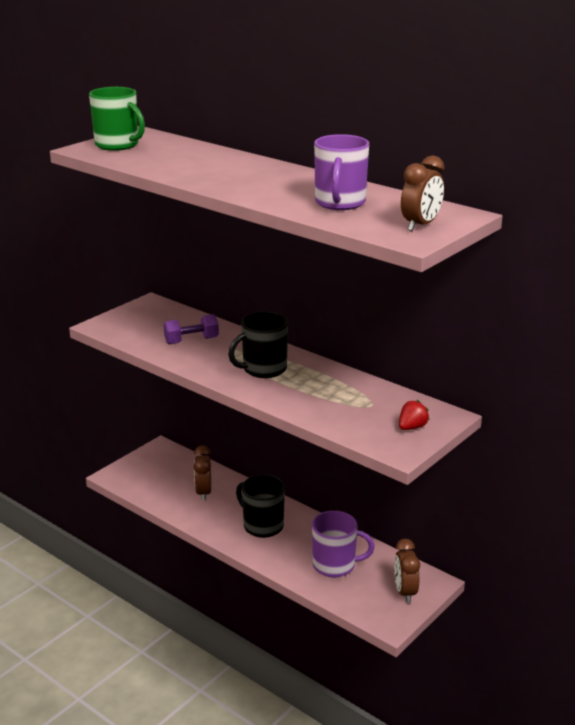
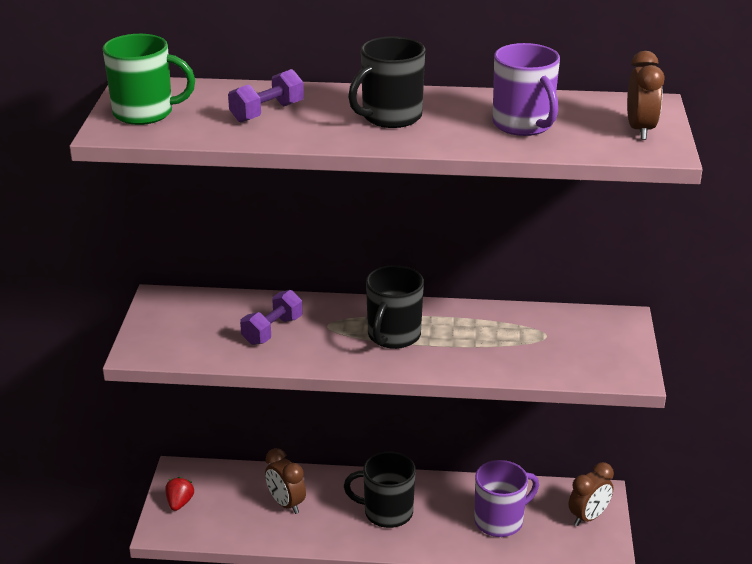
camera: 35 degrees left, 5 degrees up
brown clock [394,539,420,603] -> brown clock turned 90 degrees counterclockwise [569,462,614,526]
red strawberry [399,400,430,430] -> red strawberry moved to [165,477,194,511]
none -> purple dumbbell [228,69,304,122]
none -> black mug [348,36,425,128]

